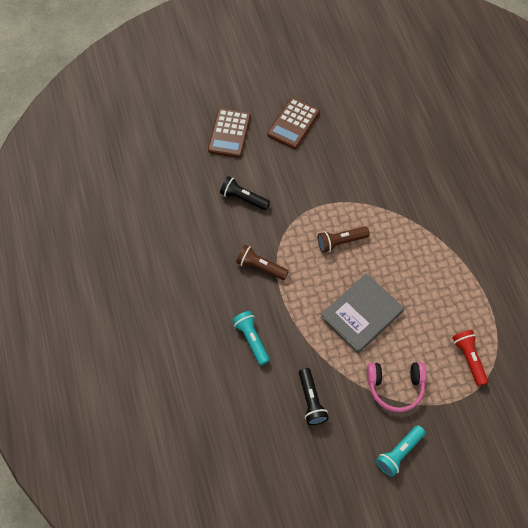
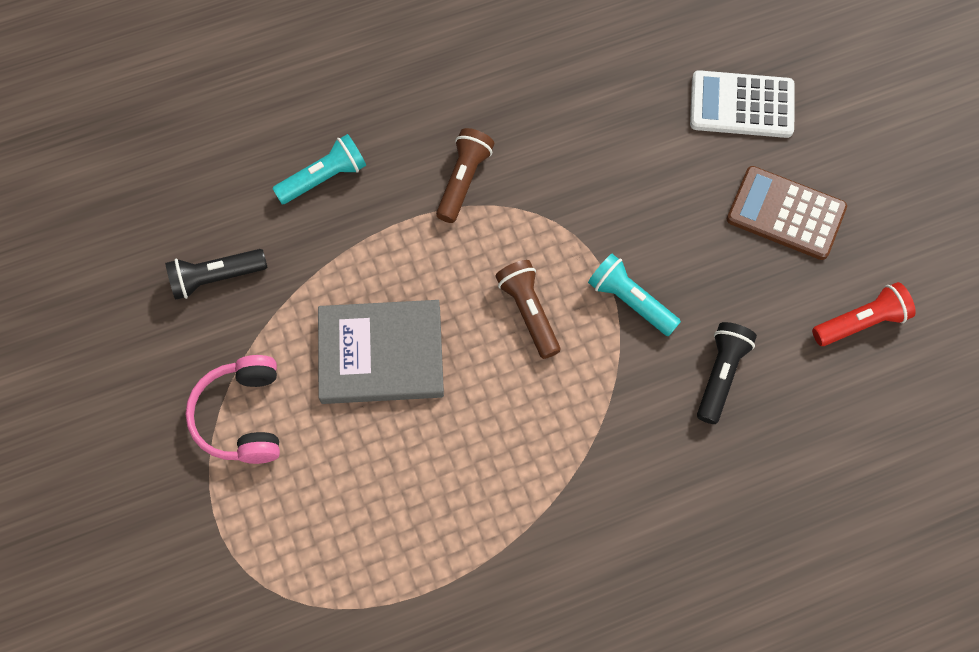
camera: 85 degrees right, 5 degrees up
brown calculator [208,108,251,158] -> white calculator [690,70,795,138]
black flashlight [220,176,270,210] -> black flashlight moved to [697,322,757,424]
grey book [320,273,404,353] -> grey book turned 45 degrees counterclockwise [318,300,444,404]
turquoise flashlight [376,425,425,477] -> turquoise flashlight moved to [588,254,681,336]
red flashlight [452,330,488,386] -> red flashlight moved to [812,282,916,346]

